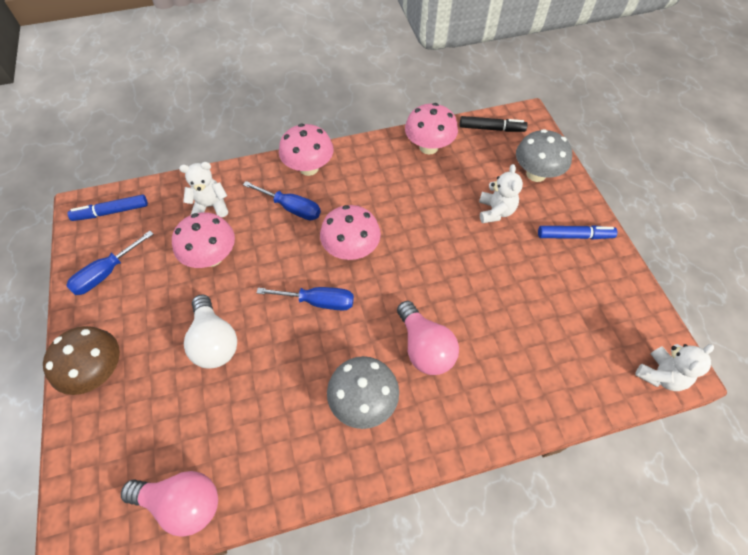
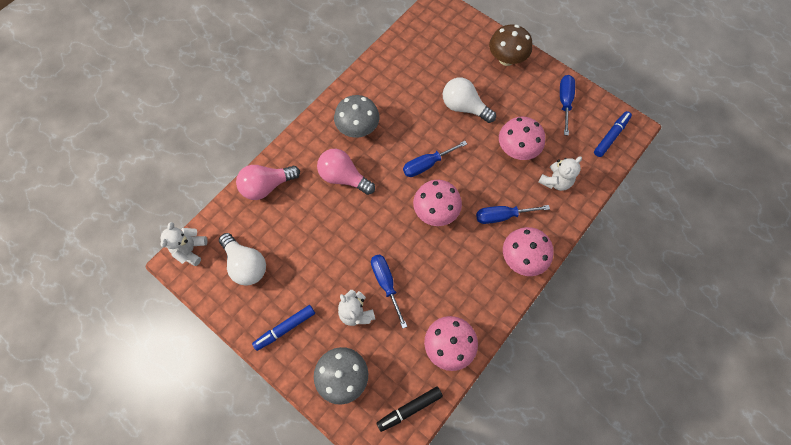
camera: 145 degrees right, 10 degrees up
pink light bulb [121,471,218,537] -> pink light bulb moved to [236,165,300,200]
none -> white light bulb [219,233,266,286]
none -> blue screwdriver [371,254,407,329]

